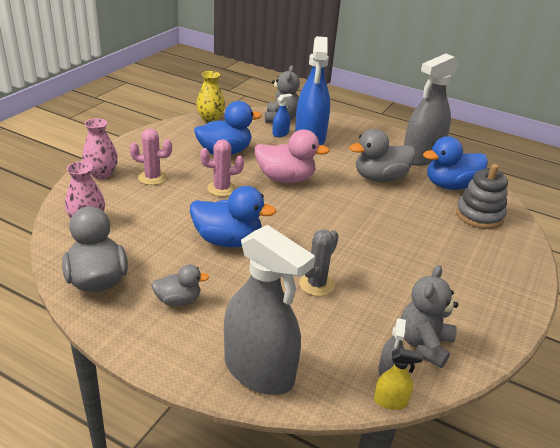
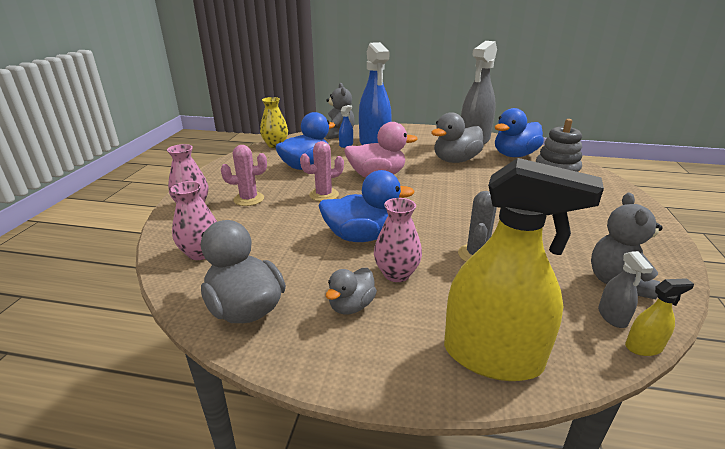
camera: 15 degrees left, 5 degrees down
grey duck [151,264,209,306] -> grey duck turned 150 degrees clockwise [326,268,377,314]
grey spray bottle [224,225,315,395] -> yellow spray bottle [444,158,604,381]
none -> pink vase [374,198,422,282]

